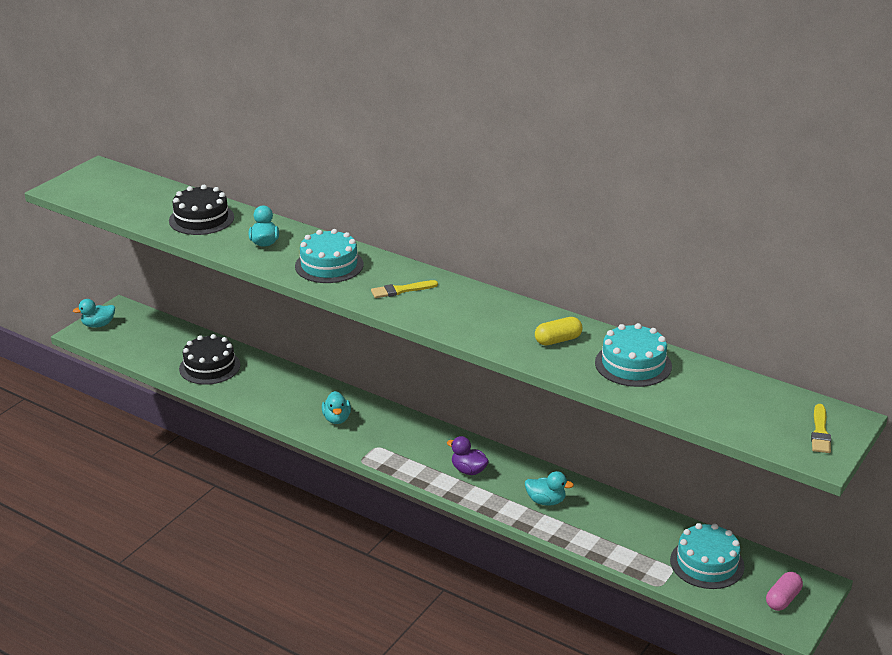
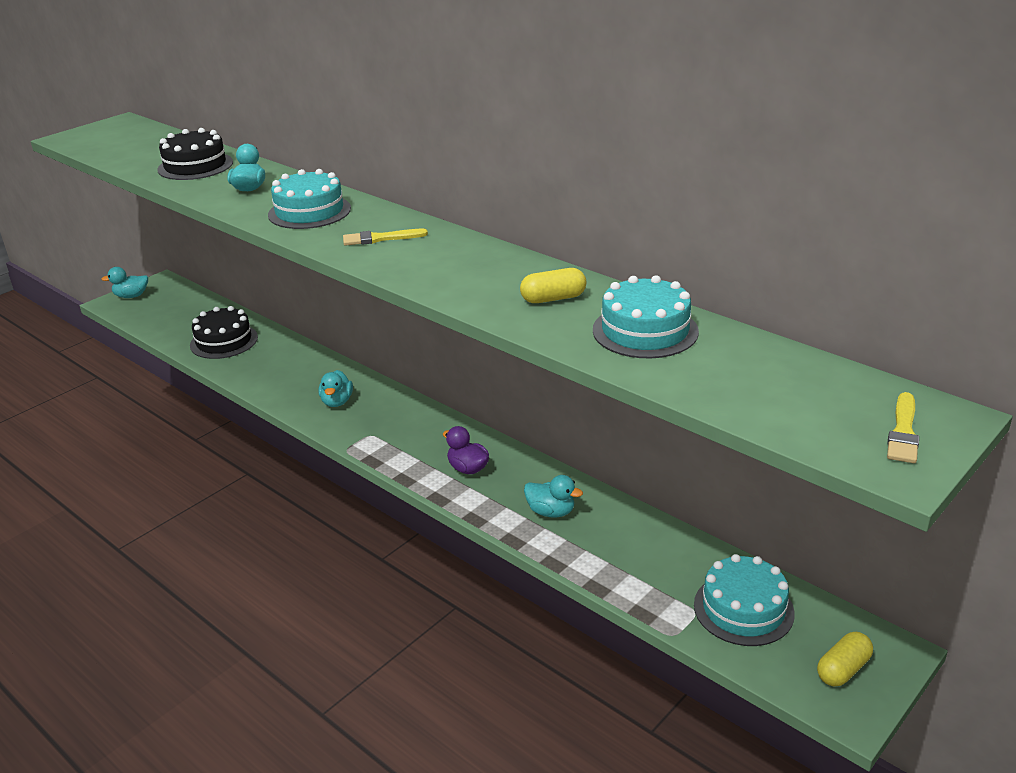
camera: 10 degrees right, 0 degrees up
pink capsule [766,572,803,611] -> yellow capsule [817,632,873,687]

